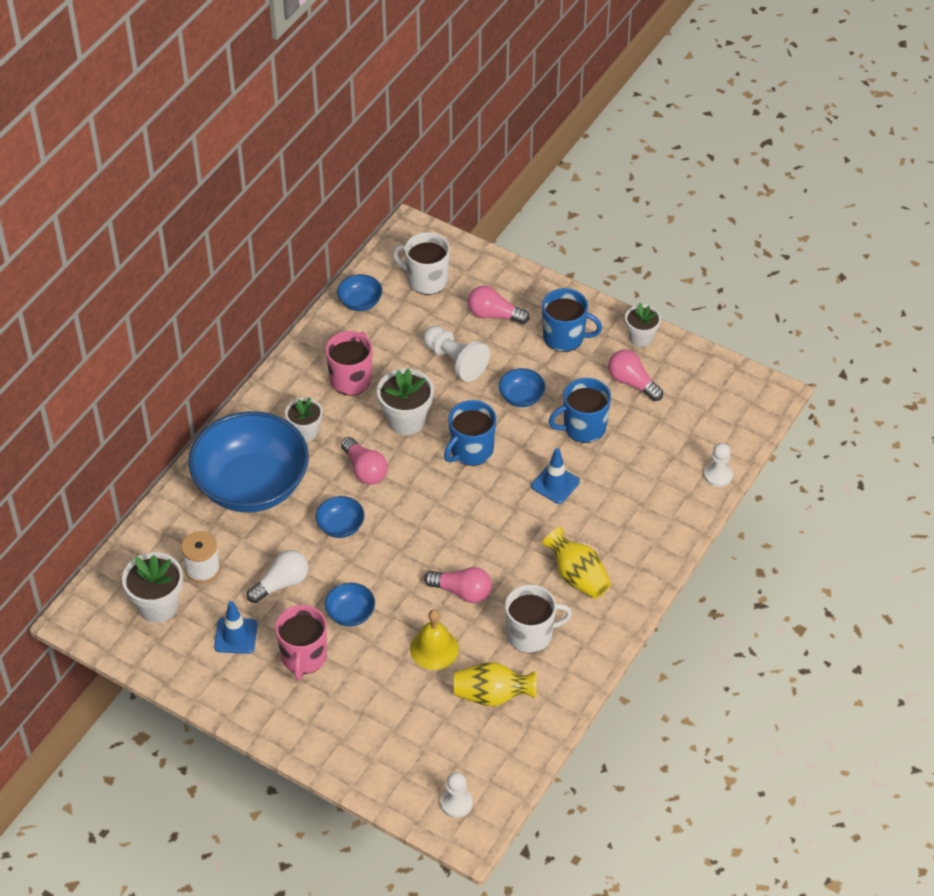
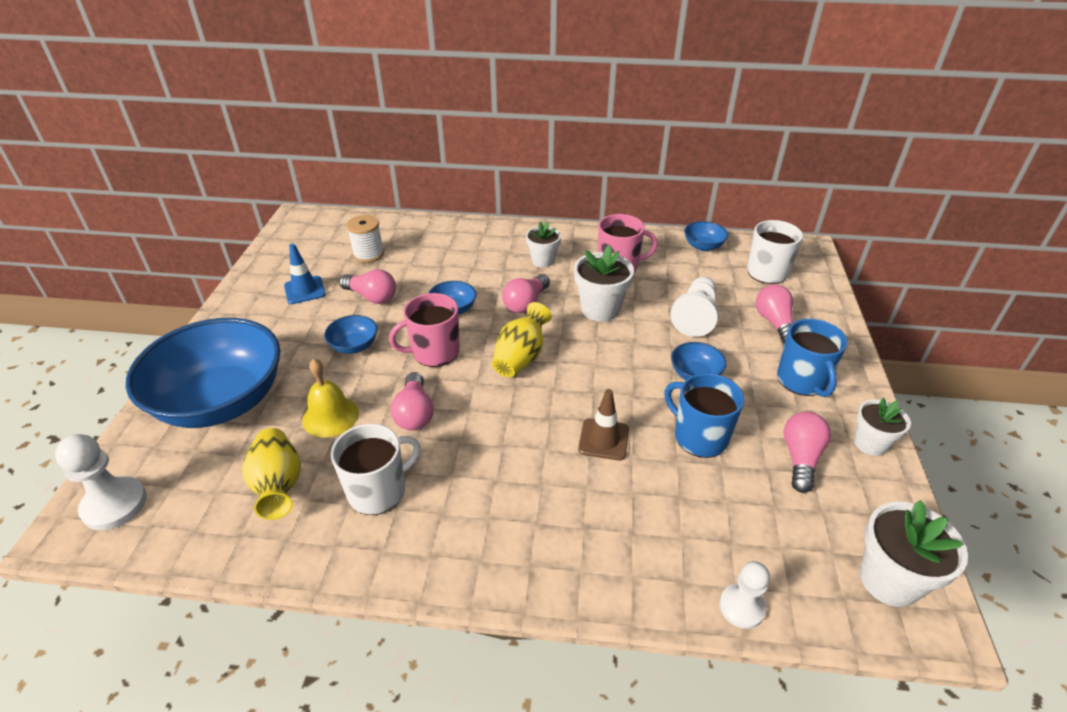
camera: 65 degrees right, 10 degrees down
white flower pot [122,552,183,623] -> white flower pot moved to [860,500,968,607]
blue bowl [188,411,309,513] -> blue bowl moved to [126,318,280,428]
white light bulb [247,550,309,603] -> pink light bulb [339,269,396,304]
pink mug [275,605,327,680] -> pink mug moved to [389,293,460,367]
white pawn [441,772,473,818] -> white pawn [55,434,147,530], size x1.51
blue mug [444,400,496,466] -> none
white mug [505,585,572,654] -> white mug turned 90 degrees counterclockwise [331,424,421,515]
blue traffic cone [531,448,580,504] -> brown traffic cone [578,389,629,460]
yellow vase [542,527,611,599] -> yellow vase moved to [492,302,552,377]

